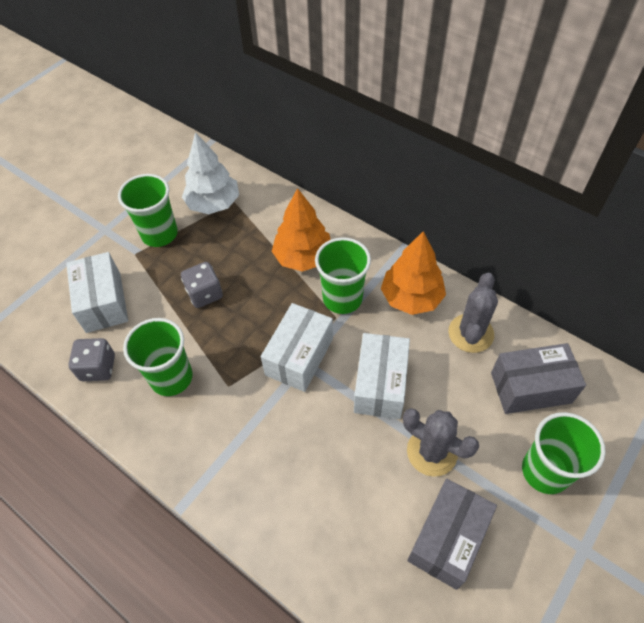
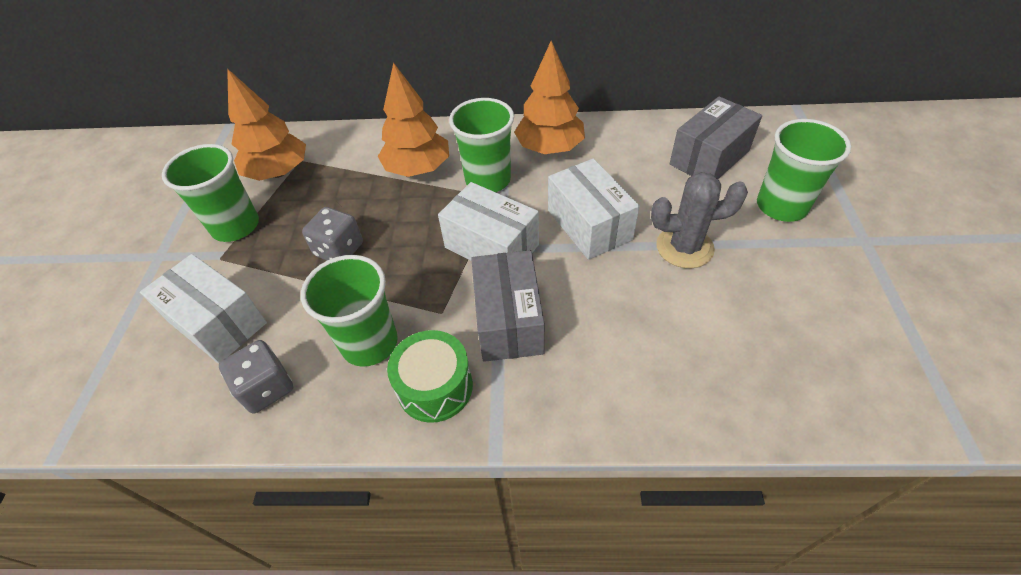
camera: 35 degrees left, 5 degrees down
white tree [182,132,239,214] -> orange tree [227,68,306,181]
white box [261,303,333,392] -> white box turned 45 degrees counterclockwise [438,182,539,261]
grey box [407,479,497,590] -> grey box moved to [471,250,545,362]
grey cactus [448,272,498,353] -> none
none -> green drum [387,330,473,423]

